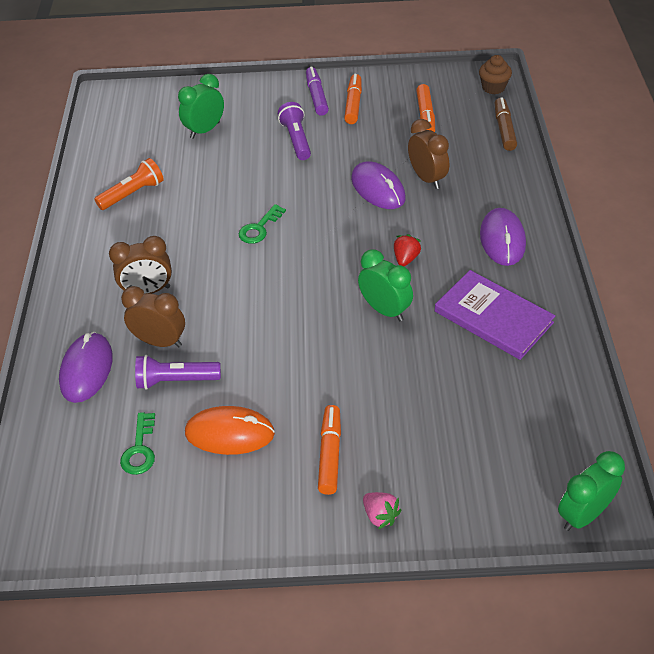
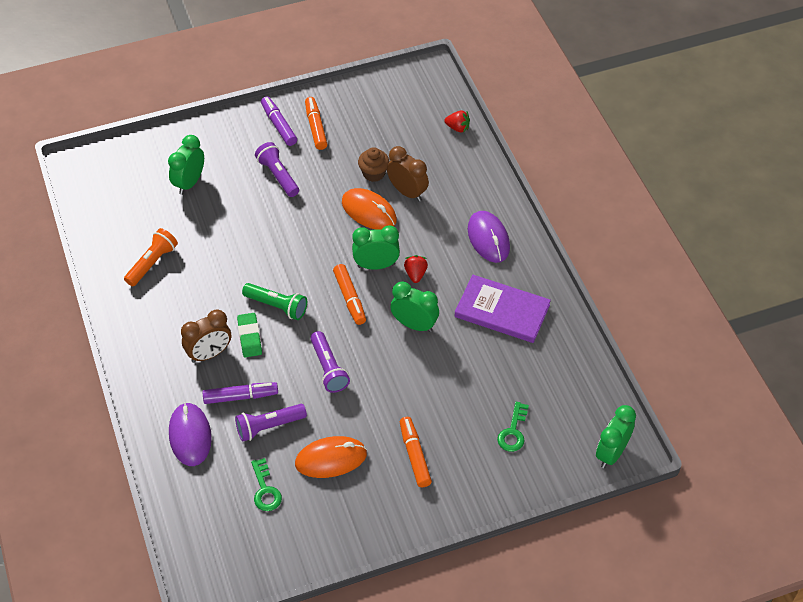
camera: 20 degrees left, 5 degrees up
brown clock [121,286,185,347] -> purple marker [202,382,278,404]
green key [239,204,286,244] -> green key moved to [497,402,529,452]
purple mouse [351,162,406,209] -> orange mouse [342,188,397,230]
pink strawberry [363,492,401,529] -> none
orange marker [416,84,435,132] -> orange marker moved to [333,264,366,325]
brown cupcake [479,55,512,94] -> brown cupcake moved to [358,147,389,182]
brown marker [495,97,517,151] -> red strawberry [444,111,470,133]
none -> green eraser [237,313,262,357]
none -> green flashlight [242,283,307,320]
none -> purple flashlight [310,331,350,393]
none -> green clock [352,226,400,270]

